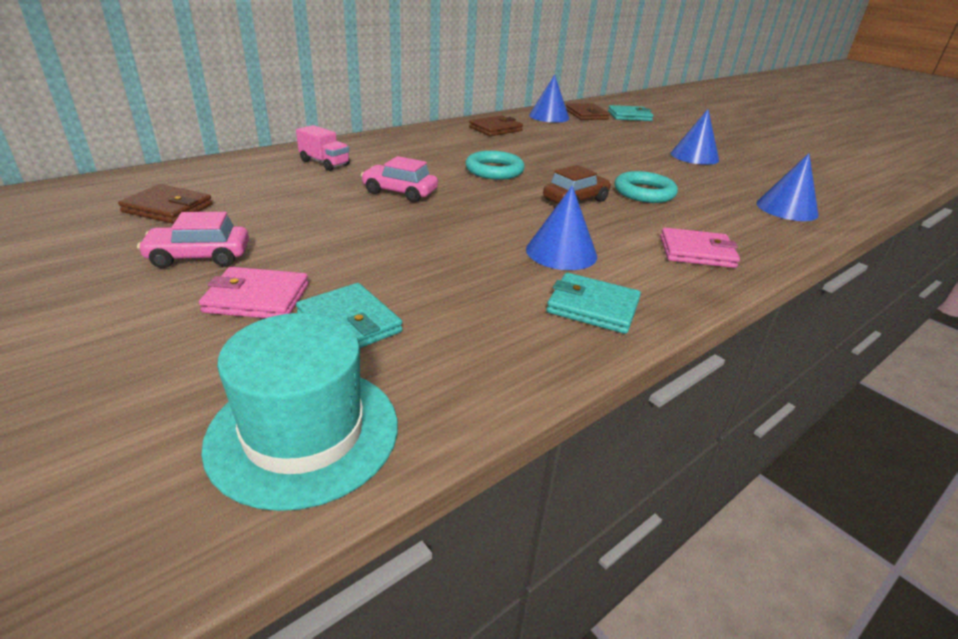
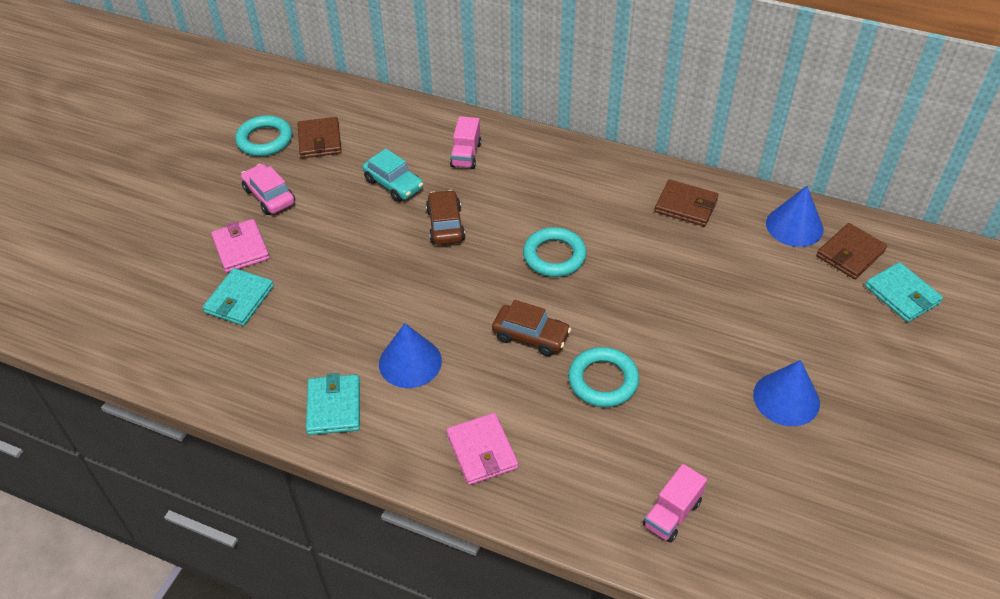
camera: 65 degrees right, 15 degrees up
turquoise hat [201,313,398,511] -> none
pink car [361,156,438,202] -> brown car [426,190,465,245]
blue cone [756,153,819,221] -> pink truck [643,464,707,543]
none -> turquoise ring [235,115,292,156]
none -> turquoise car [362,149,423,202]

